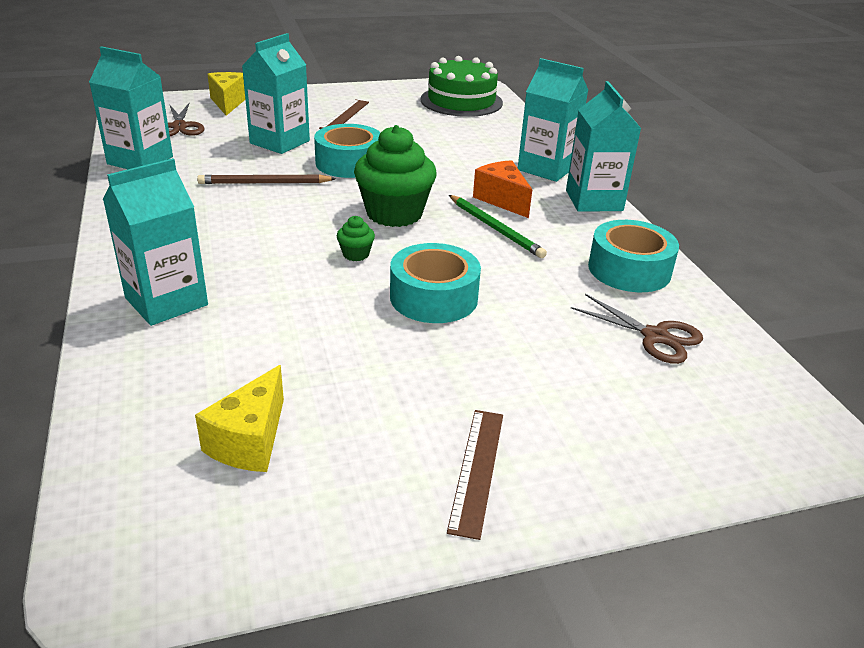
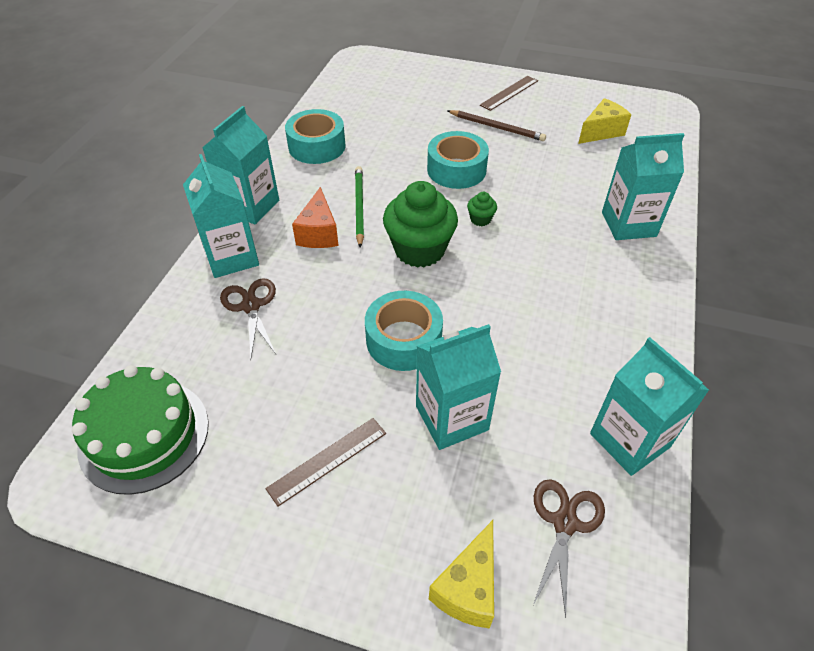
camera: 145 degrees left, 15 degrees up
brown pencil [197,174,336,184] -> brown pencil moved to [447,110,546,141]
brown scissors [571,294,703,364] -> brown scissors moved to [220,278,276,359]

